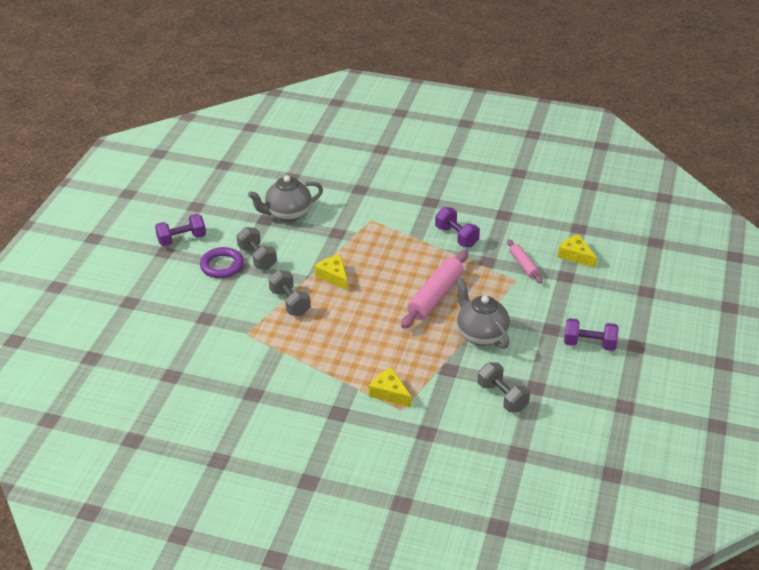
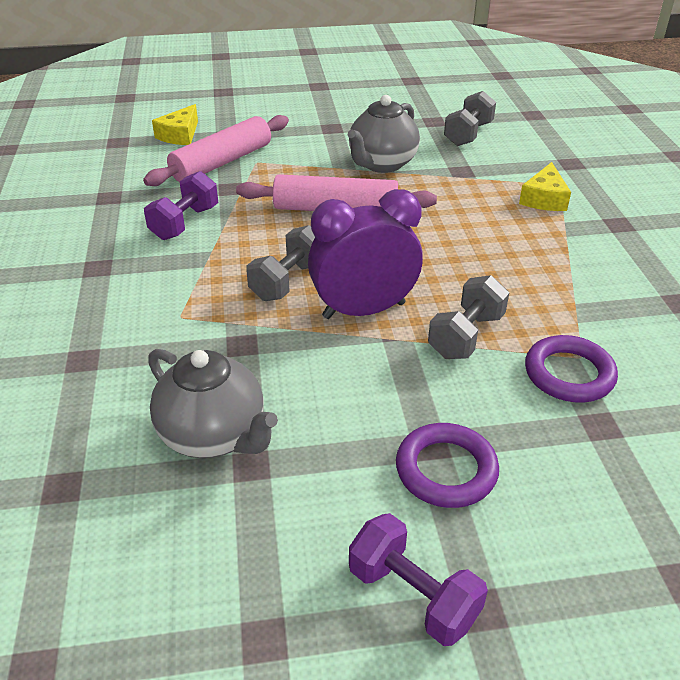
camera: 115 degrees left, 0 degrees up
grey dumbbell [237,227,277,270] -> grey dumbbell moved to [246,225,315,301]
yellow cheese [315,255,348,291] -> purple clock [308,189,423,319]
pink rolling pin [507,239,542,284] -> pink rolling pin [143,115,289,186], size x1.79
purple dumbbell [564,318,619,351] -> none
none -> purple ring [525,335,618,402]

